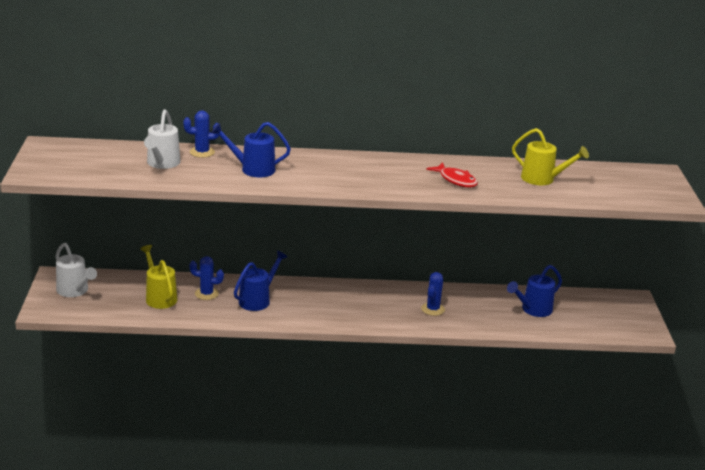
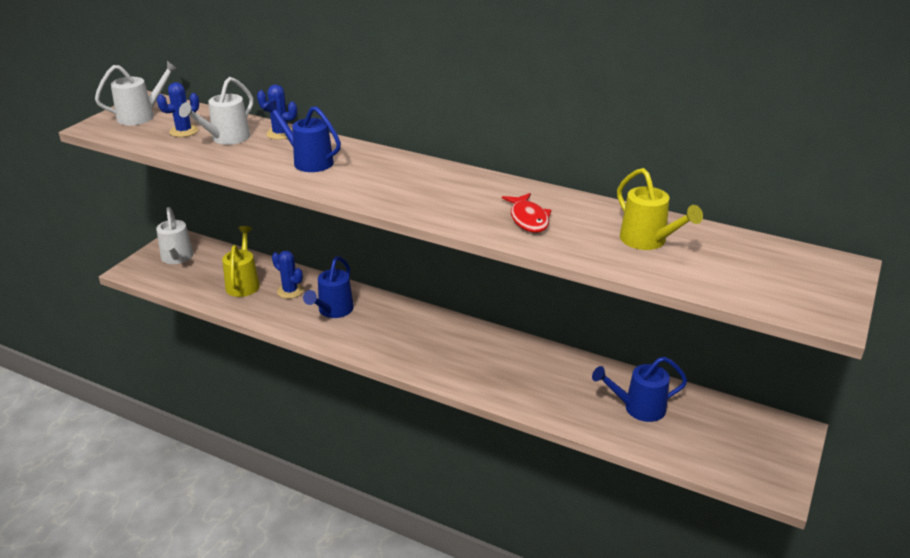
camera: 30 degrees right, 5 degrees up
blue watering can [234,251,287,311] -> blue watering can turned 135 degrees clockwise [303,256,354,318]
blue cactus [421,272,445,316] -> blue cactus moved to [157,82,199,137]
none -> white watering can [95,61,179,125]

